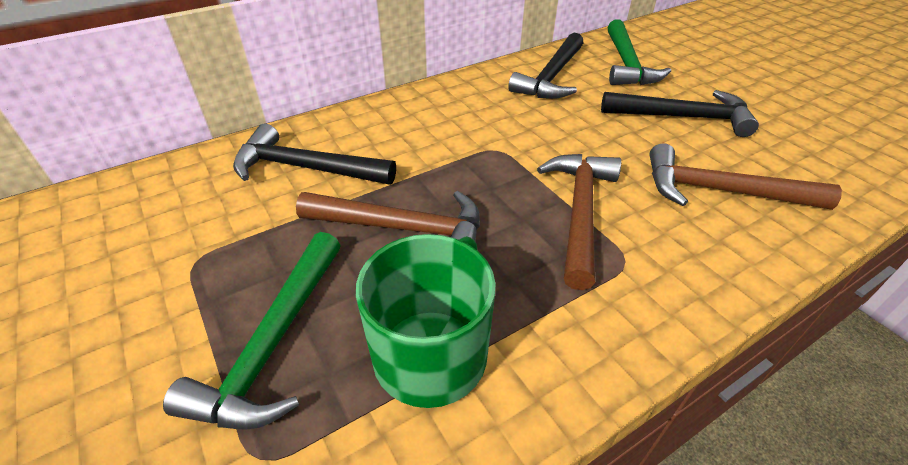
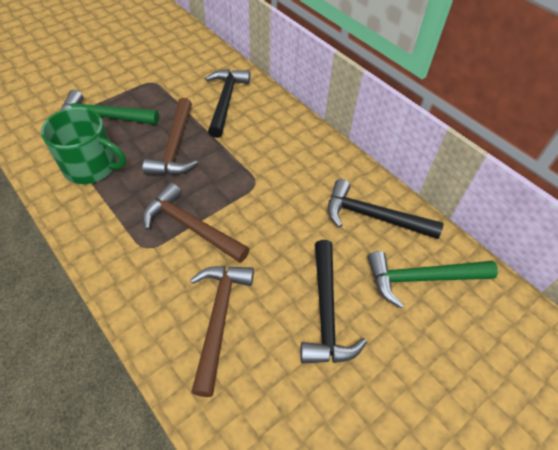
camera: 80 degrees right, 10 degrees up
brown hammer [537,154,621,290] -> brown hammer turned 150 degrees counterclockwise [143,183,250,263]

